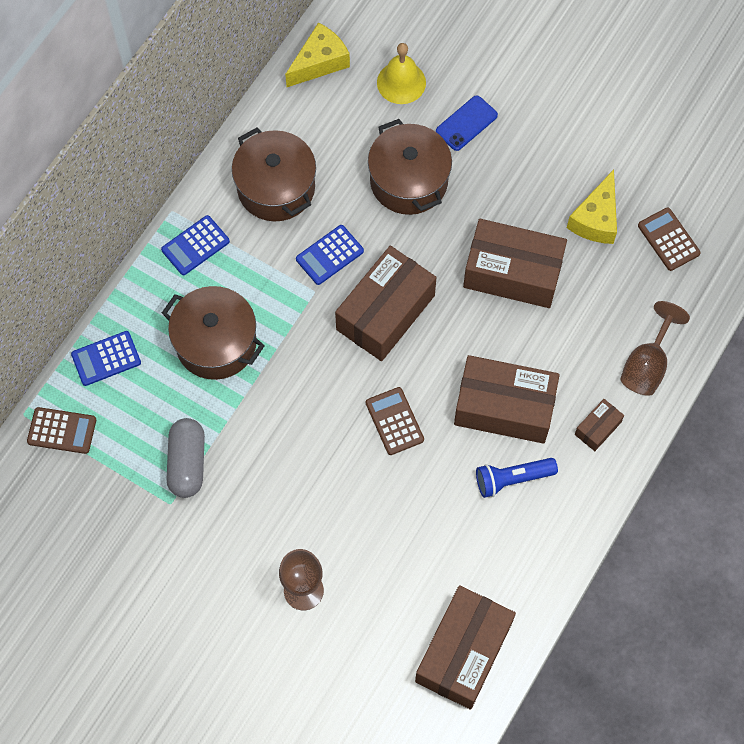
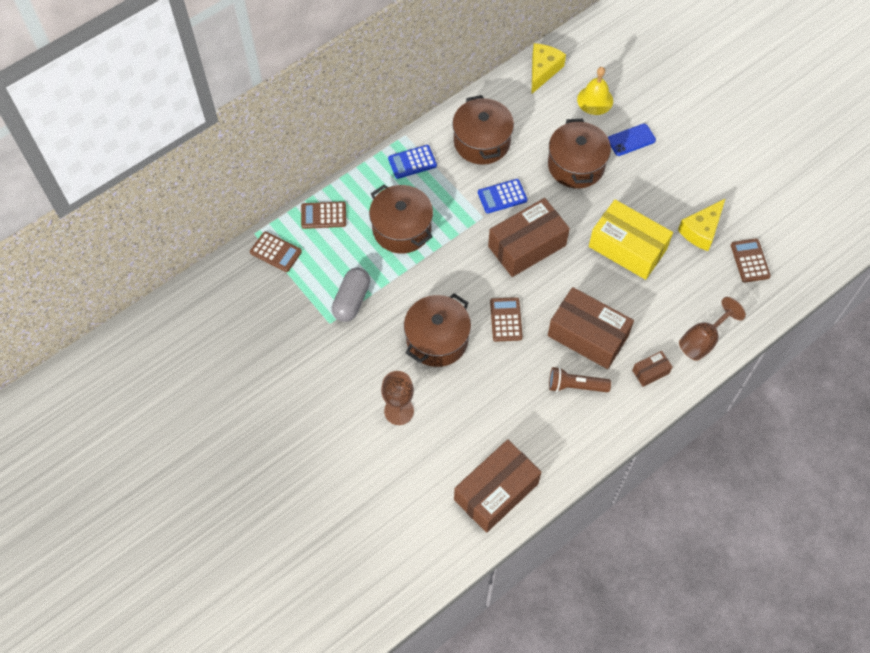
camera: 20 degrees right, 5 degrees down
blue calculator [71,331,141,386] -> brown calculator [301,201,346,229]
yellow cheese [285,22,350,87] -> yellow cheese turned 45 degrees counterclockwise [531,43,566,94]
brown box [463,219,567,308] -> yellow box [589,200,673,280]
blue flashlight [476,458,558,498] -> brown flashlight [549,367,611,392]
none -> brown pot [404,293,471,367]

